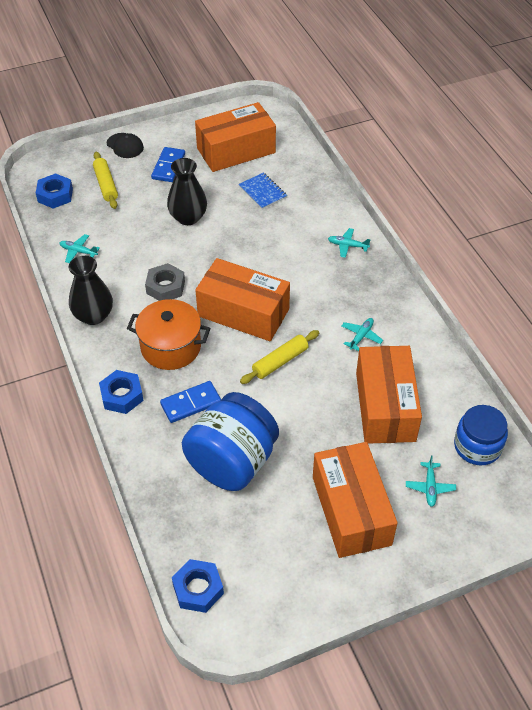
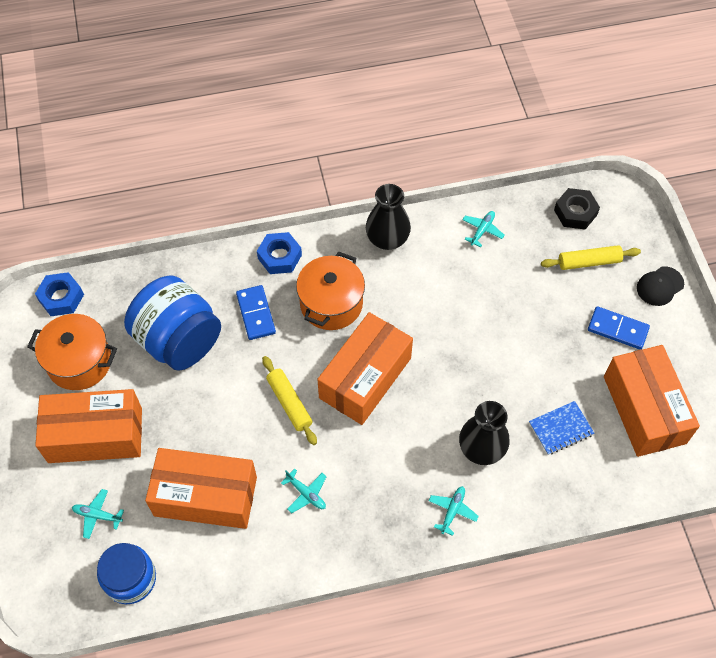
camera: 100 degrees right, 10 degrees up
blue nut [36,173,73,209] -> black nut [554,188,600,230]
grey nut [145,263,185,301] -> none
black vase [167,158,207,225] -> black vase moved to [459,401,509,465]
none -> orange pot [27,314,117,390]

